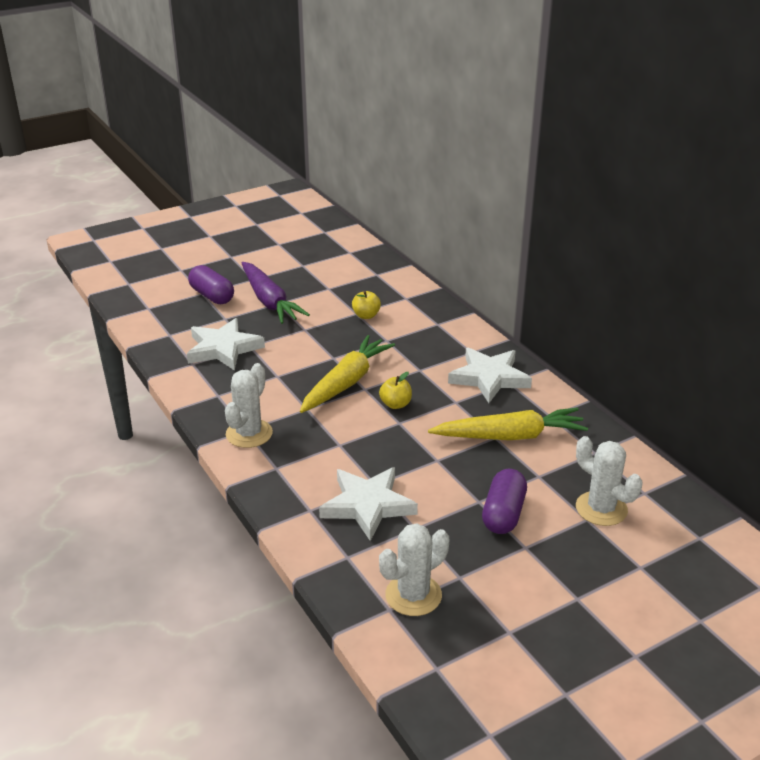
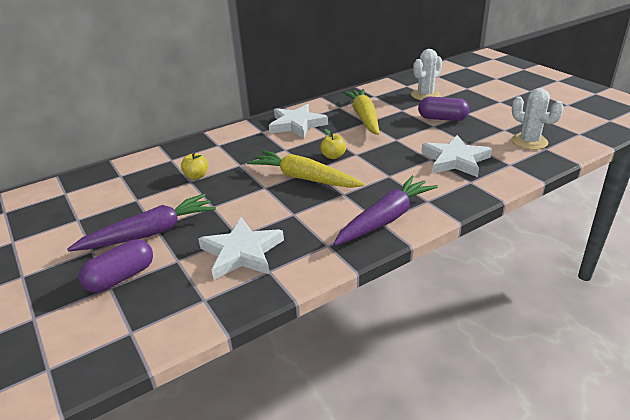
camera: 90 degrees left, 0 degrees up
white cactus [225,363,273,448] -> purple carrot [333,176,438,246]

